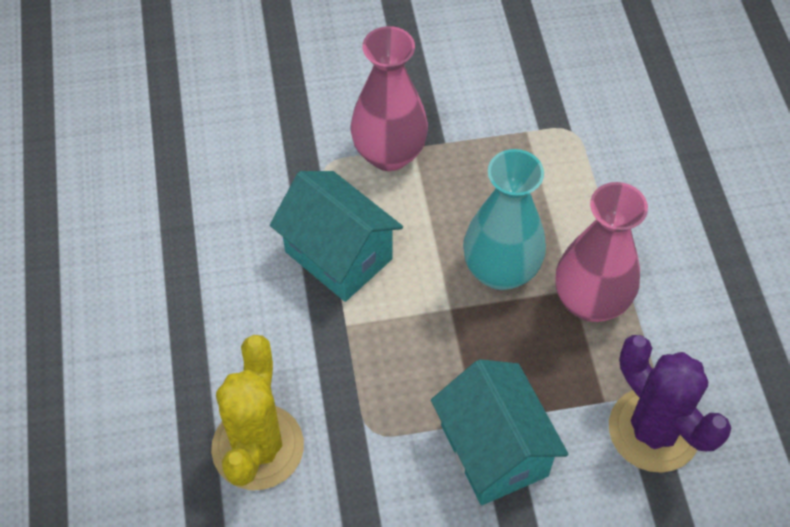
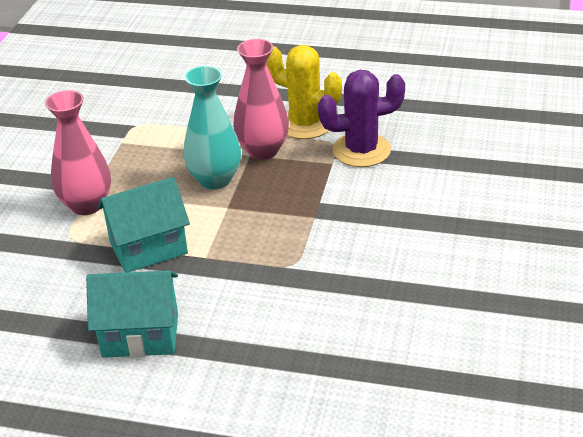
camera: 65 degrees left, 20 degrees down
yellow cactus [211,335,304,490] -> yellow cactus moved to [267,45,342,139]
turquoise house [431,359,569,505] -> turquoise house moved to [86,270,178,358]

